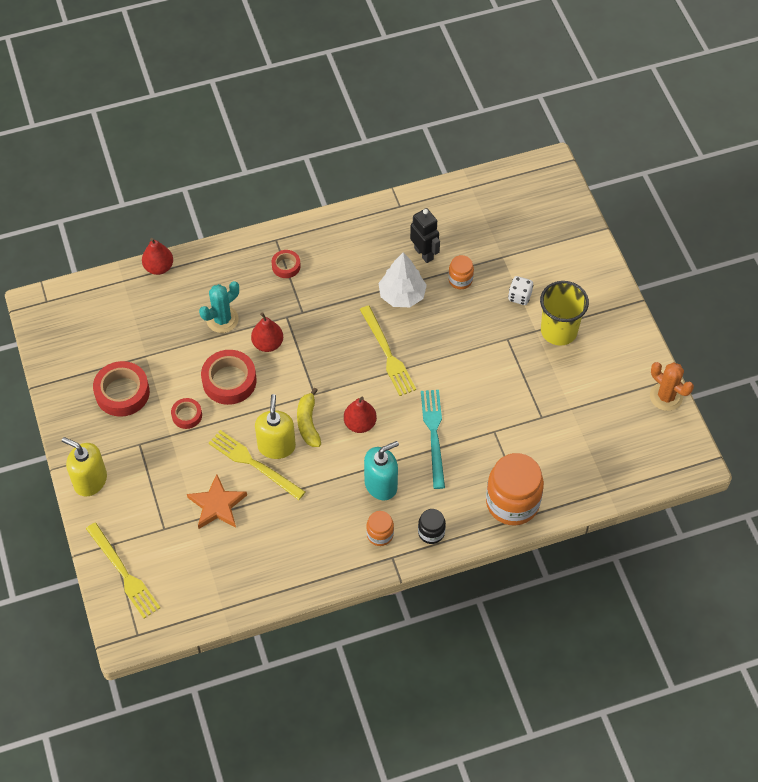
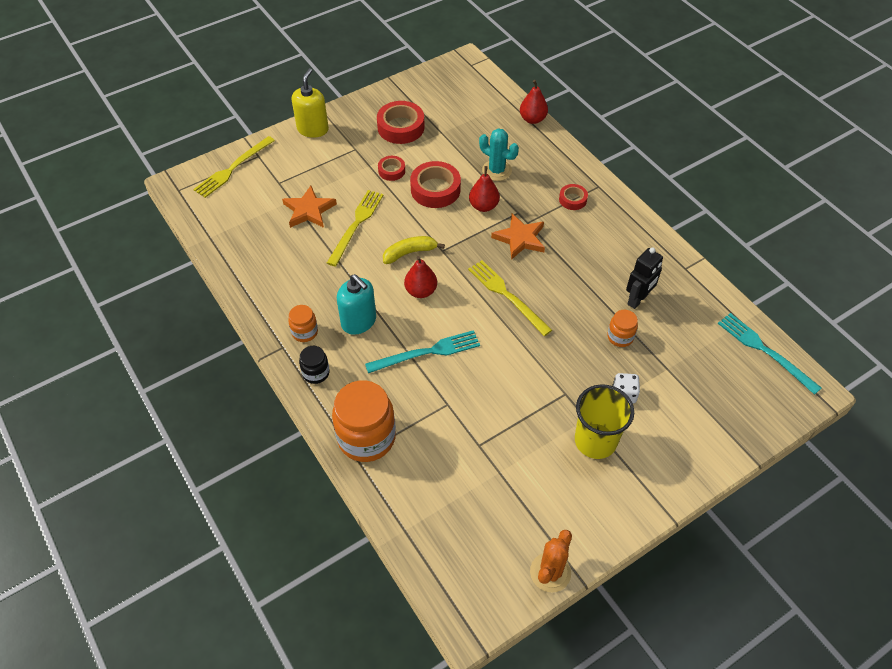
camera: 75 degrees right, 5 degrees down
yellow soap dispenser [255,394,296,459] -> none
yellow fork [360,305,416,396] -> yellow fork turned 90 degrees clockwise [468,260,552,336]
white tree [378,252,427,307] -> none
none -> orange star [491,214,545,260]
none -> turquoise fork [718,313,821,395]

